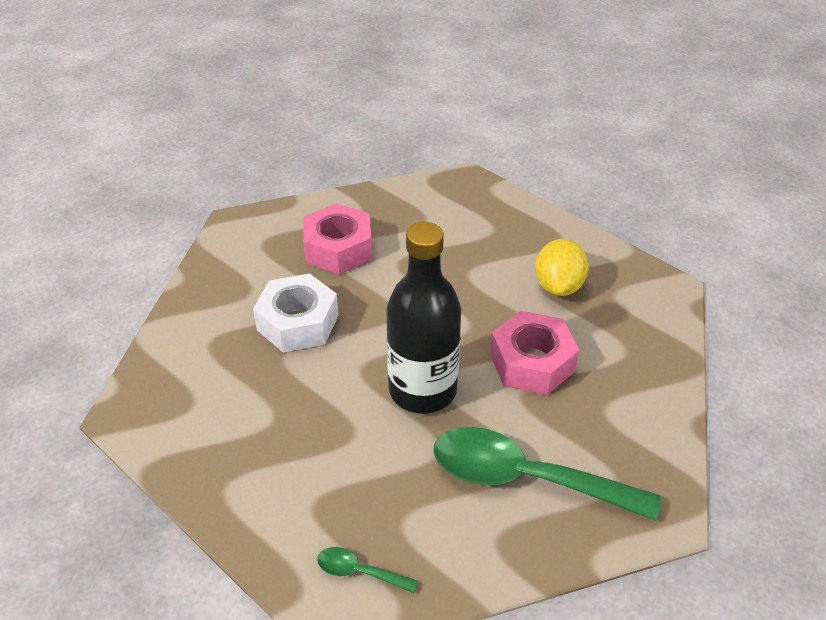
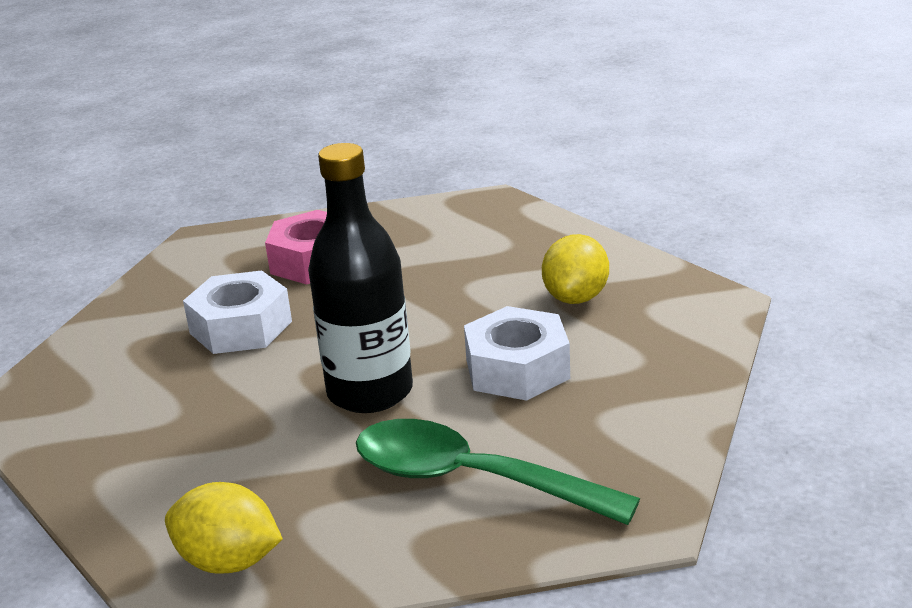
camera: 10 degrees right, 15 degrees down
green spoon [317,547,418,593] -> yellow lemon [165,482,283,574]
pink nut [490,311,579,395] -> white nut [464,306,570,401]

